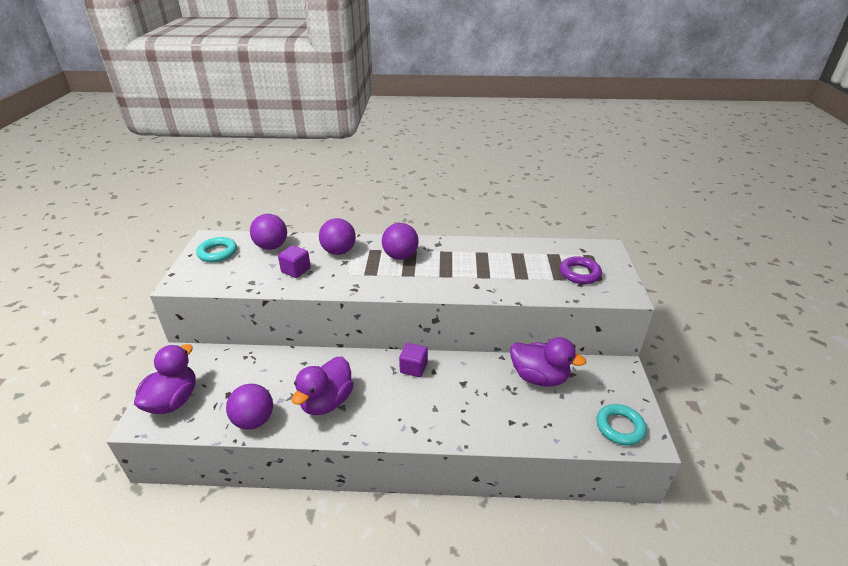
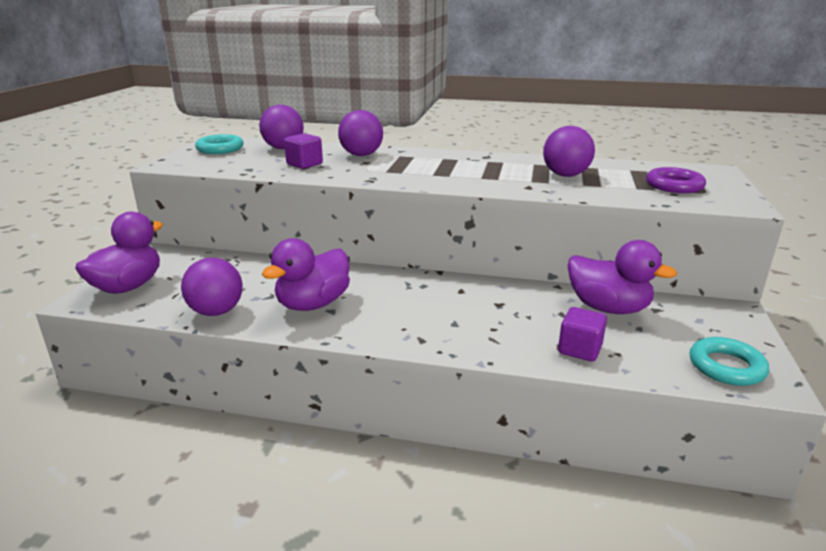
camera: 10 degrees right, 10 degrees down
purple ball [382,223,419,260] -> purple ball moved to [543,126,595,177]
purple cube [399,343,428,377] -> purple cube moved to [558,307,607,361]

